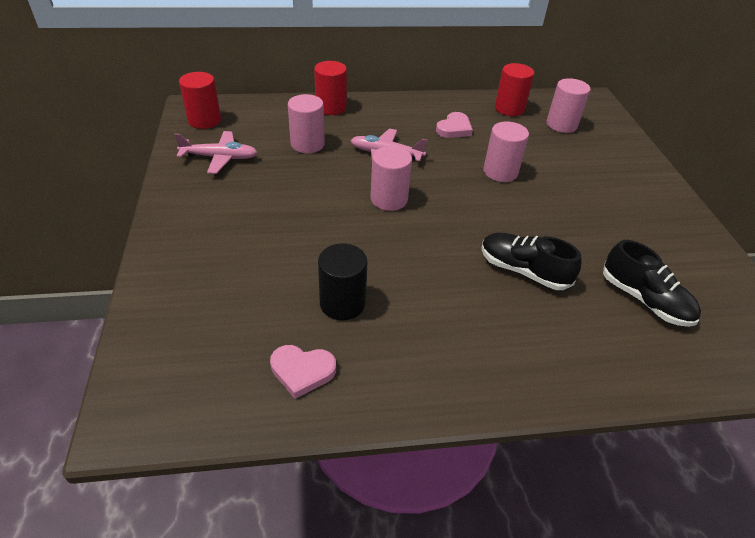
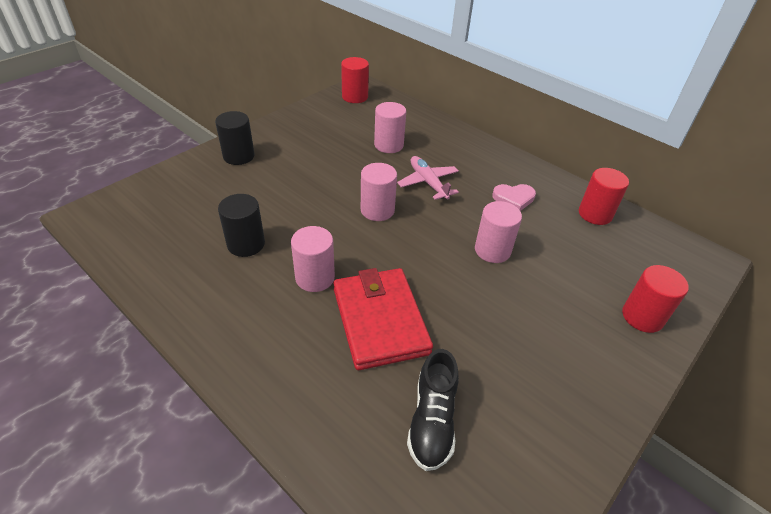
camera: 50 degrees right, 0 degrees up
pink plane [174,131,258,174] -> none
pink heart [270,345,336,399] -> none
red cylinder [314,61,347,115] -> red cylinder moved to [622,265,689,333]
black shoe [481,232,581,290] -> red wallet [333,268,433,370]
pink cylinder [546,78,590,133] -> pink cylinder moved to [291,226,335,292]
none -> black cylinder [215,111,255,165]

